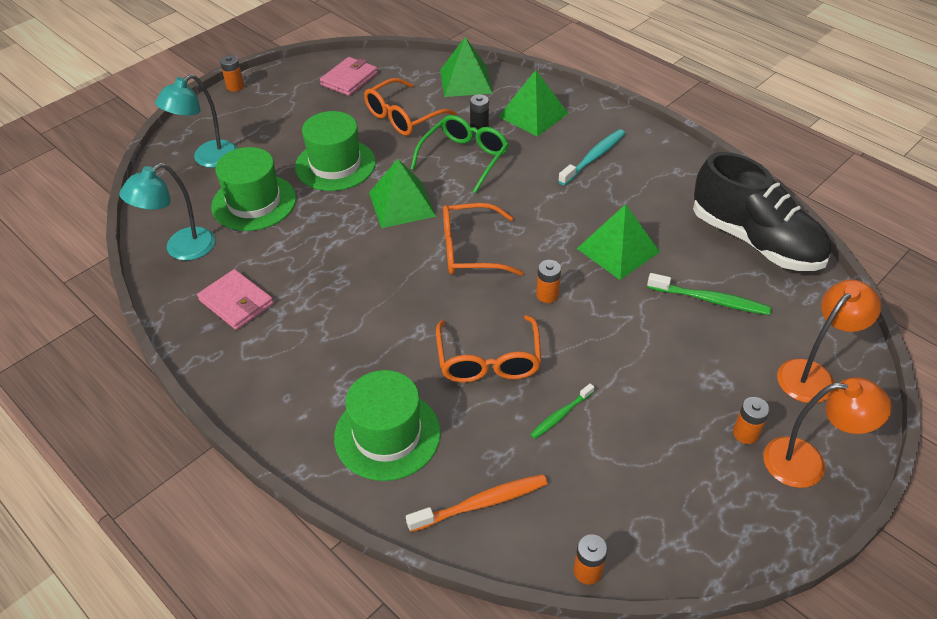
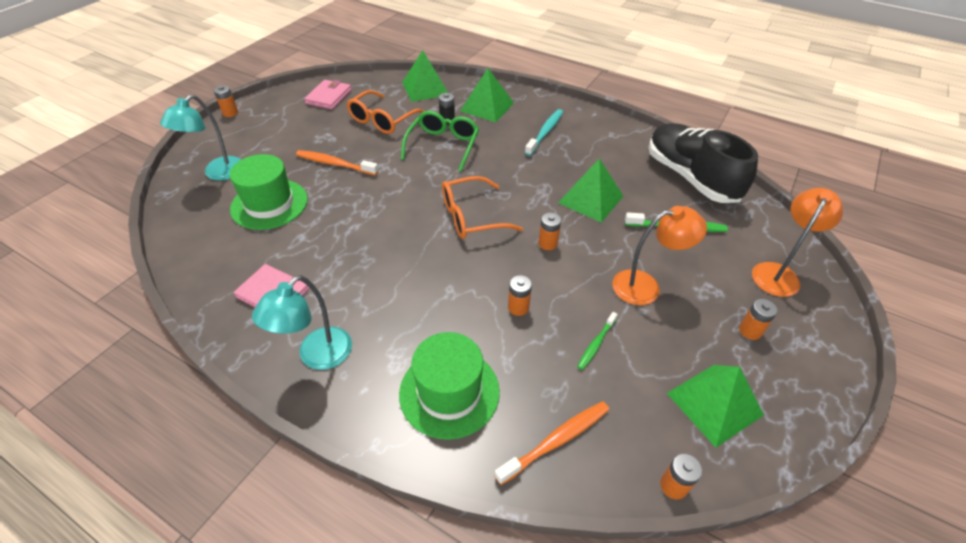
camera: 15 degrees left, 0 degrees up
turquoise lamp [119,163,215,261] -> turquoise lamp moved to [252,275,352,370]
green hat [295,111,376,191] -> orange toothbrush [296,150,379,176]
green pyramid [369,159,436,228] -> green pyramid moved to [667,365,764,447]
orange glasses [436,315,542,382] -> orange battery [508,275,532,316]
black shoe [693,152,831,271] -> black shoe turned 150 degrees counterclockwise [648,123,758,203]
orange lamp [763,377,892,488] -> orange lamp moved to [612,206,707,305]

